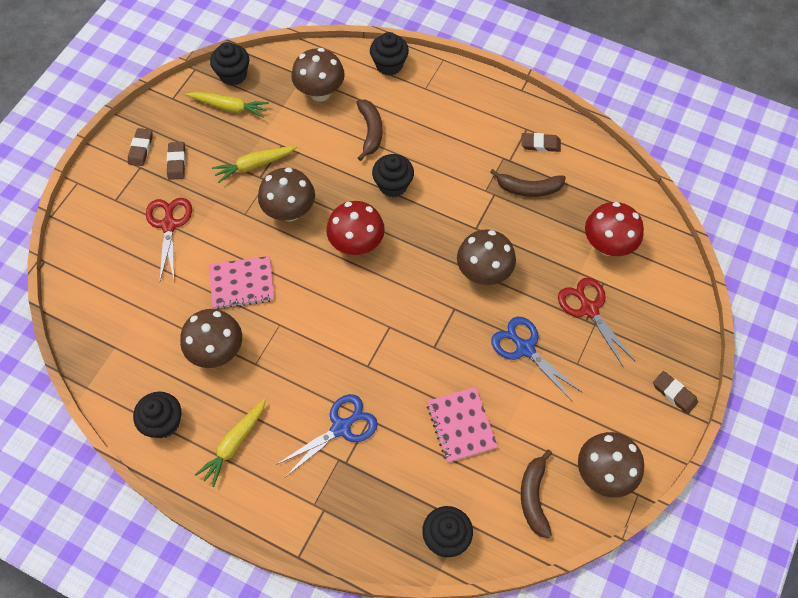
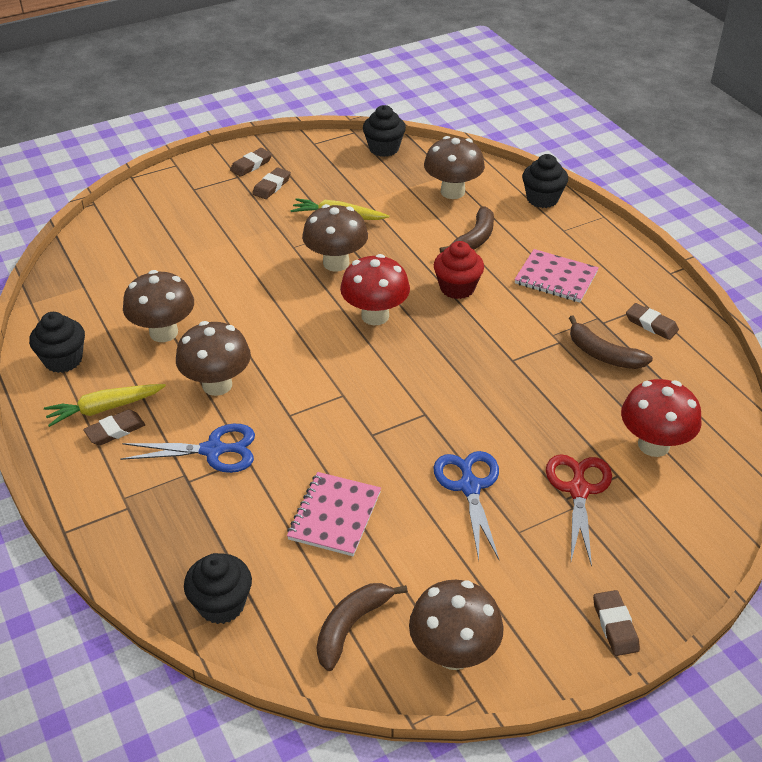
camera: 35 degrees right, 20 degrees down
red scissors [146,198,192,280] -> none
yellow carrot [186,92,269,118] -> none
pink notebook [209,256,274,309] -> pink notebook moved to [514,249,599,302]
black cupcake [372,154,414,197] -> red cupcake [434,241,484,299]
brown mushroom [457,229,516,285] -> brown mushroom moved to [176,321,251,396]
none -> brown eraser [83,409,145,445]

